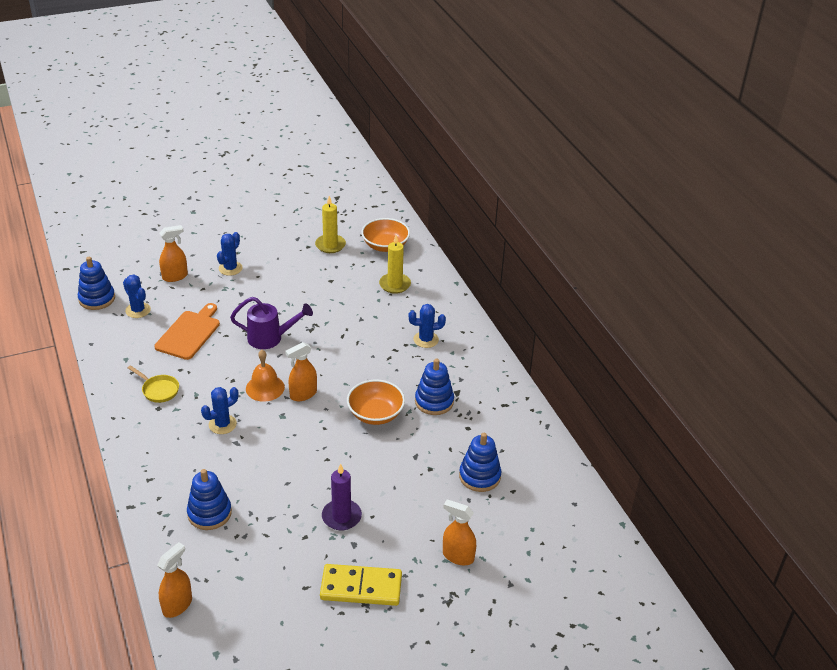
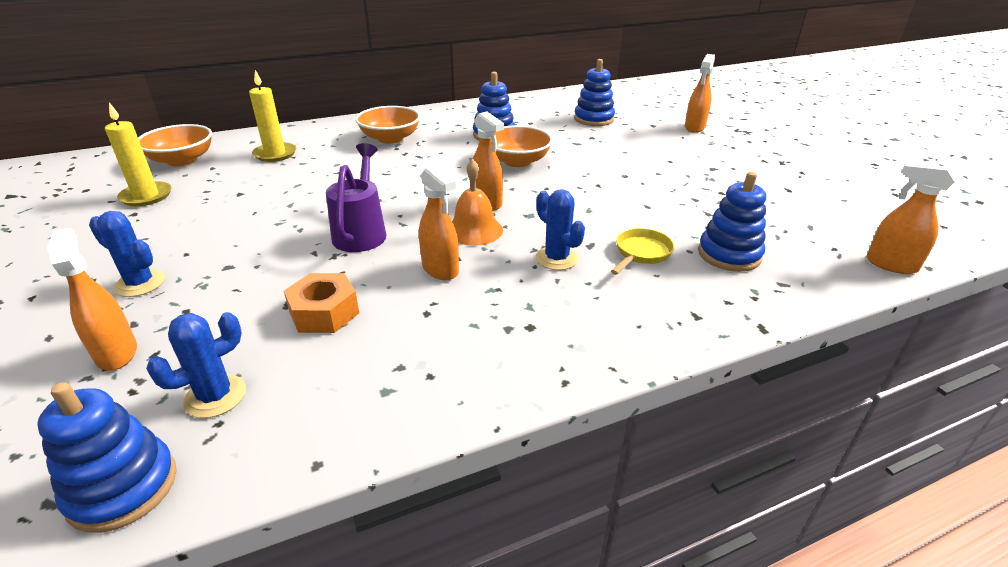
camera: 90 degrees left, 5 degrees down
yellow pan [128,365,179,403] -> yellow pan moved to [611,228,674,275]
orange cutting board [154,303,220,360] -> orange nut [284,273,359,333]
yellow domino [320,564,402,606] -> none
purple candle [322,464,362,530] -> none
blue cactus [409,304,446,348] -> orange bowl [355,106,421,144]
none -> orange spray bottle [419,165,459,280]

